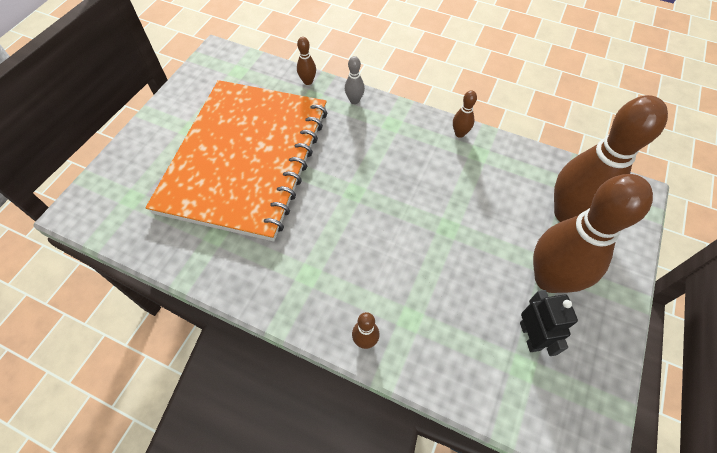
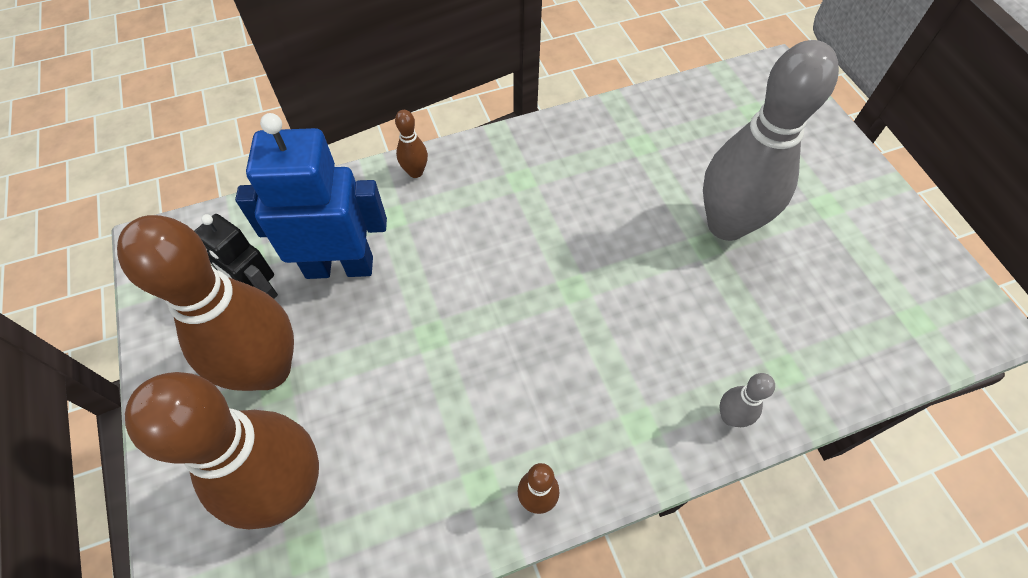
camera: 135 degrees right, 0 degrees up
orange notebook [146,80,328,241] -> grey bowling pin [703,40,839,241]
brown bowling pin [297,37,316,85] -> none
none -> blue robot [235,113,387,279]

